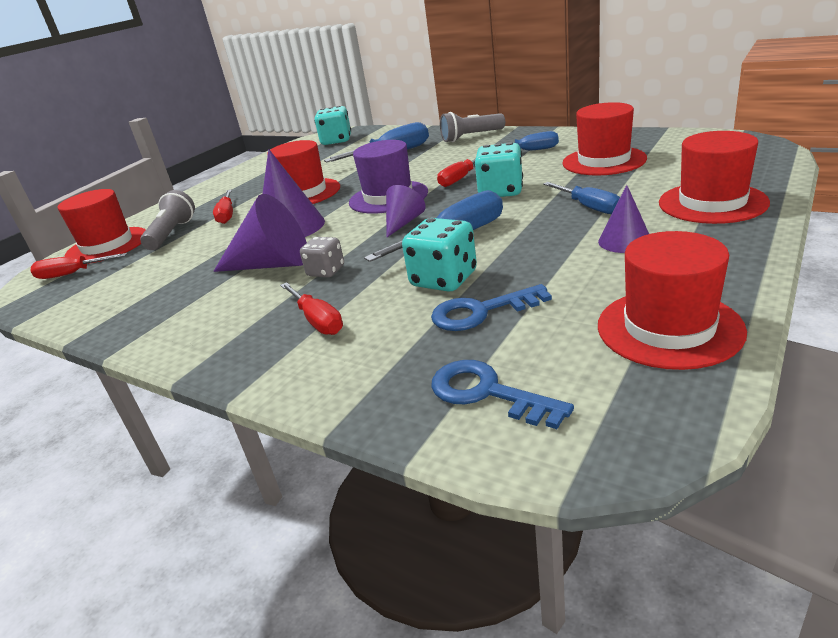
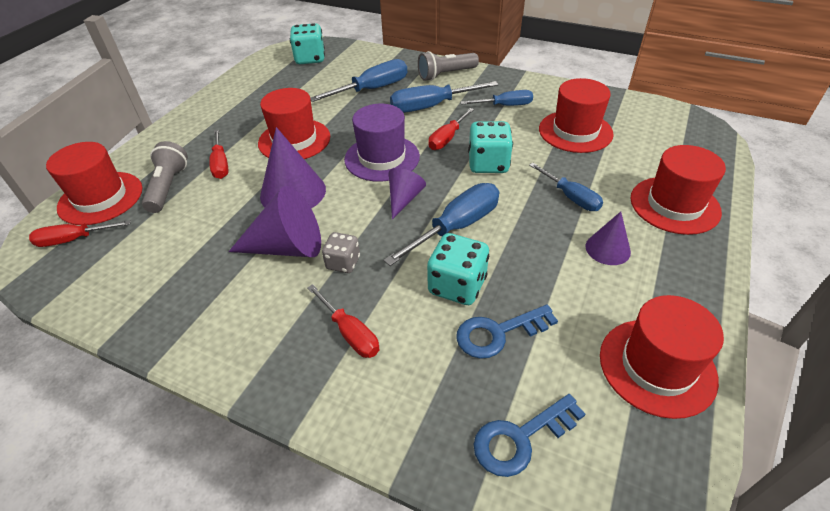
camera: 10 degrees left, 15 degrees up
blue key [431,360,574,429] -> blue key turned 60 degrees counterclockwise [473,394,585,477]
none -> blue screwdriver [390,81,499,113]

